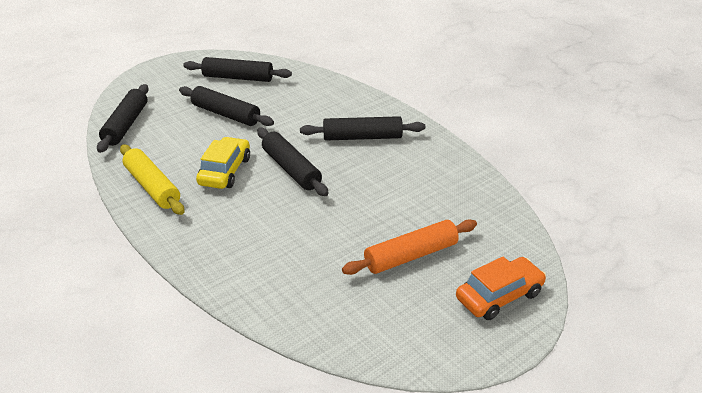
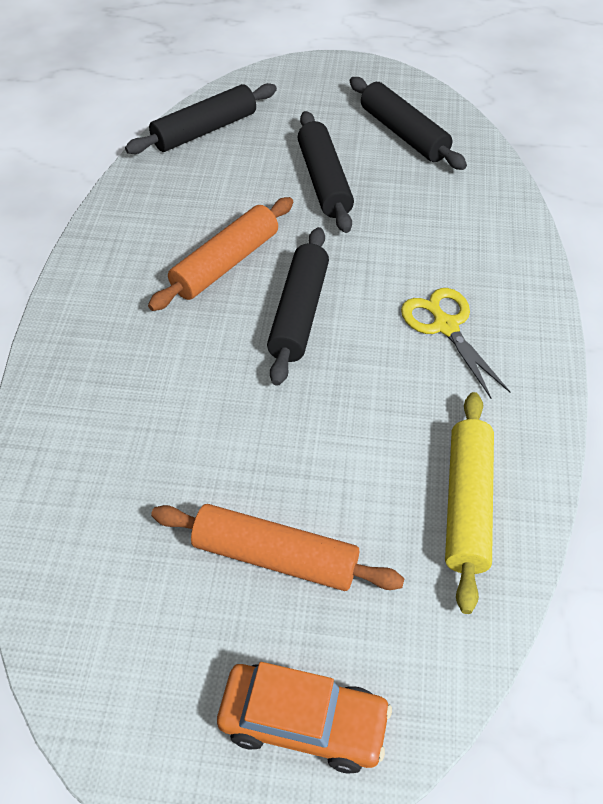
camera: 45 degrees right, 15 degrees up
yellow rolling pin [120,145,184,215] -> yellow rolling pin moved to [445,392,494,614]
yellow car [196,137,250,189] -> orange rolling pin [148,197,293,311]
black rolling pin [300,116,425,141] -> yellow scissors [401,288,510,399]

